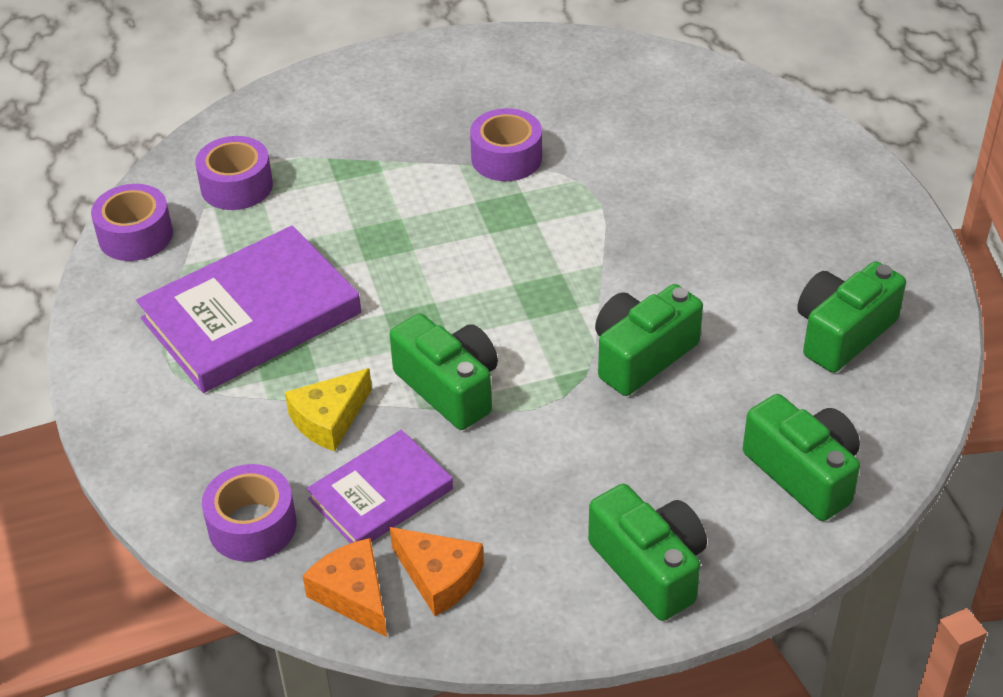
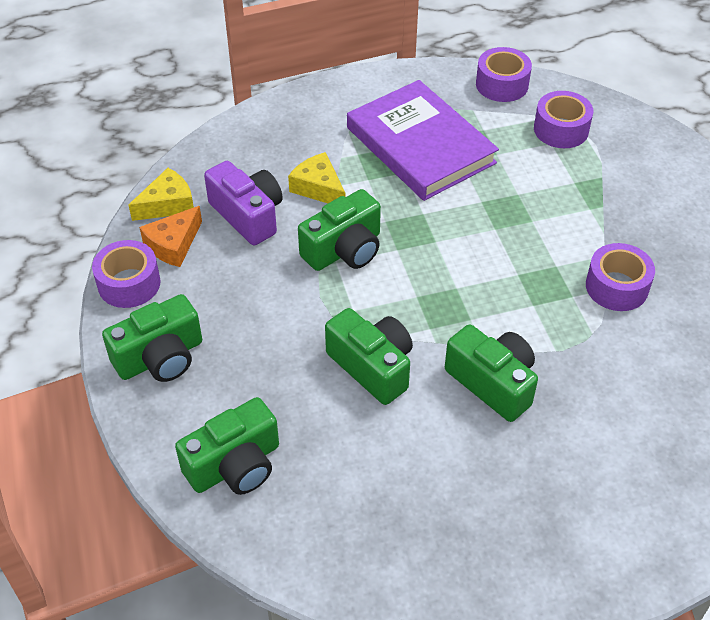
camera: 90 degrees right, 5 degrees up
purple tape [202,464,297,562] -> purple tape moved to [92,240,161,308]
orange cheese [303,538,387,637] -> yellow cheese [128,168,194,221]
purple book [306,430,453,543] -> purple camera [204,161,283,246]
green camera [797,261,906,373] -> green camera moved to [445,324,538,422]

